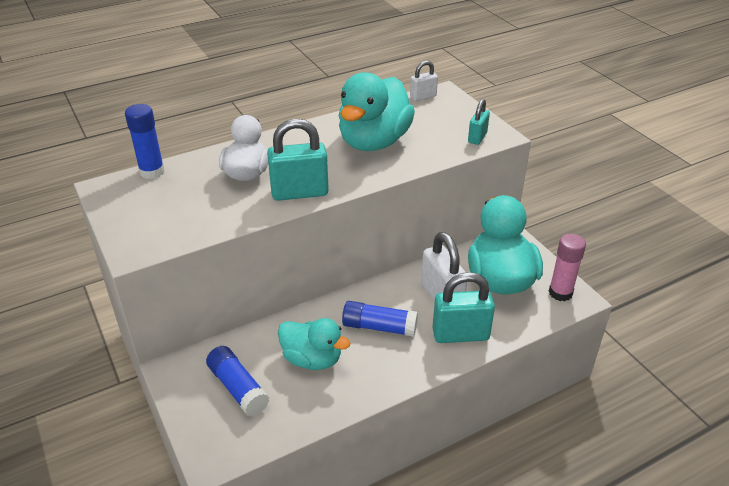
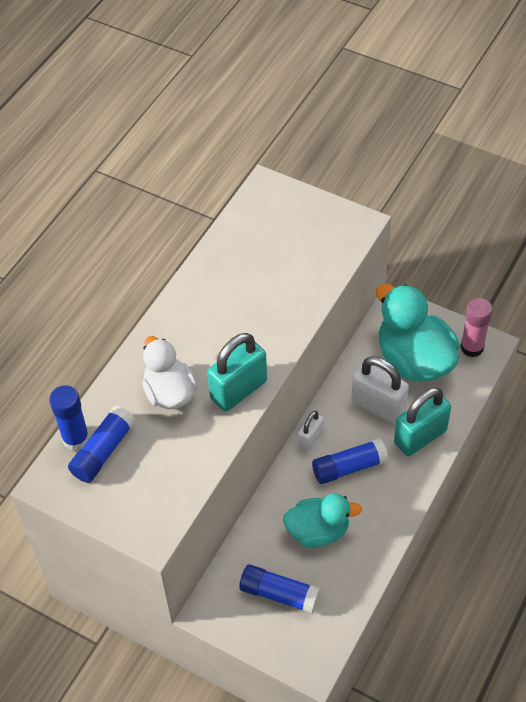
camera: 30 degrees left, 15 degrees up
turquoise duck [339,72,415,151] -> none
white padlock [410,61,438,101] -> white padlock moved to [298,411,324,452]
turquoise padlock [468,99,490,145] -> none
none -> blue glue stick [68,405,136,483]

